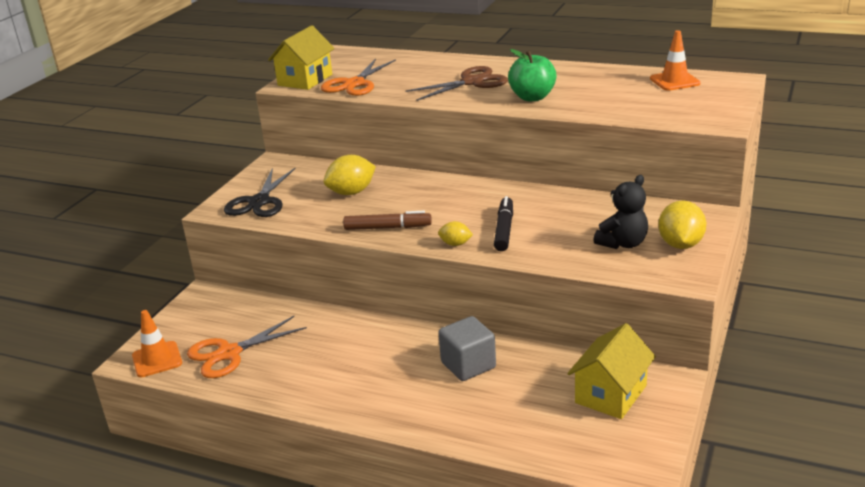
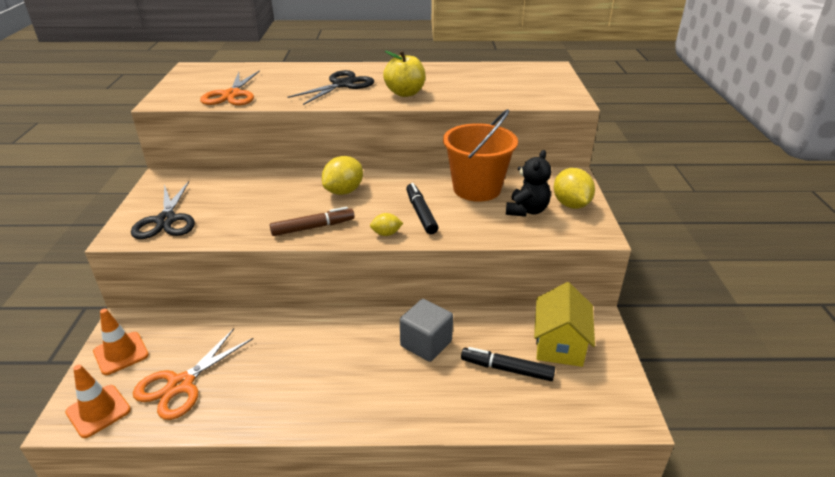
camera: 25 degrees left, 5 degrees up
yellow house [268,25,335,90] -> none
yellow lemon [324,155,376,195] -> yellow lemon moved to [322,156,363,195]
brown scissors [405,66,508,101] -> black scissors [287,70,374,105]
green apple [508,49,556,101] -> yellow apple [383,51,425,97]
orange traffic cone [650,30,700,91] -> orange traffic cone moved to [93,308,149,375]
none -> orange bucket [443,109,518,202]
none -> black marker [461,347,555,381]

